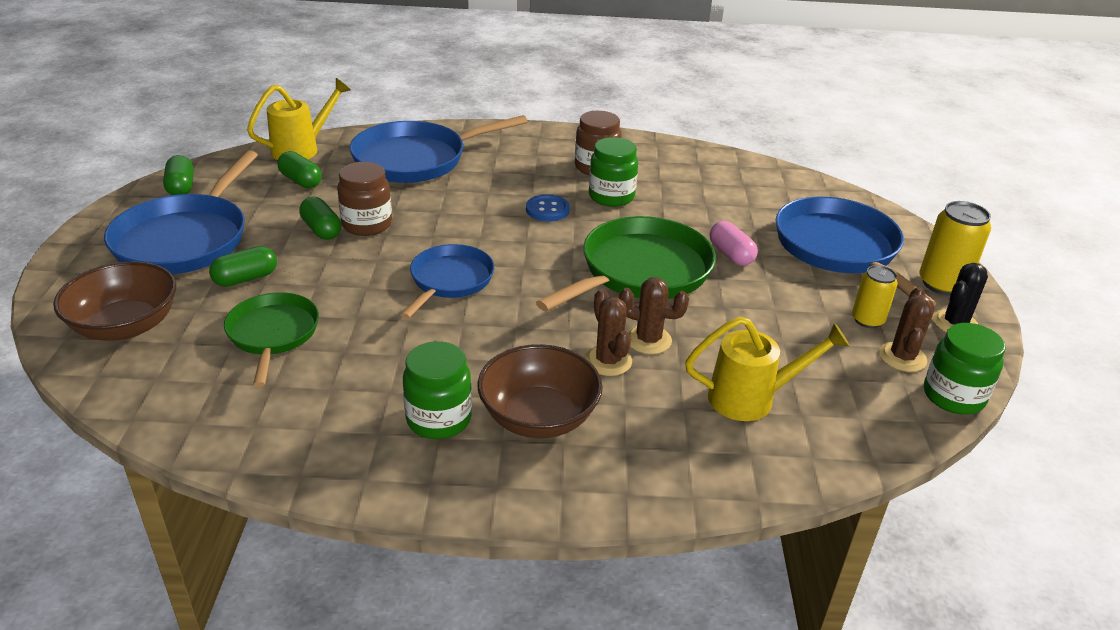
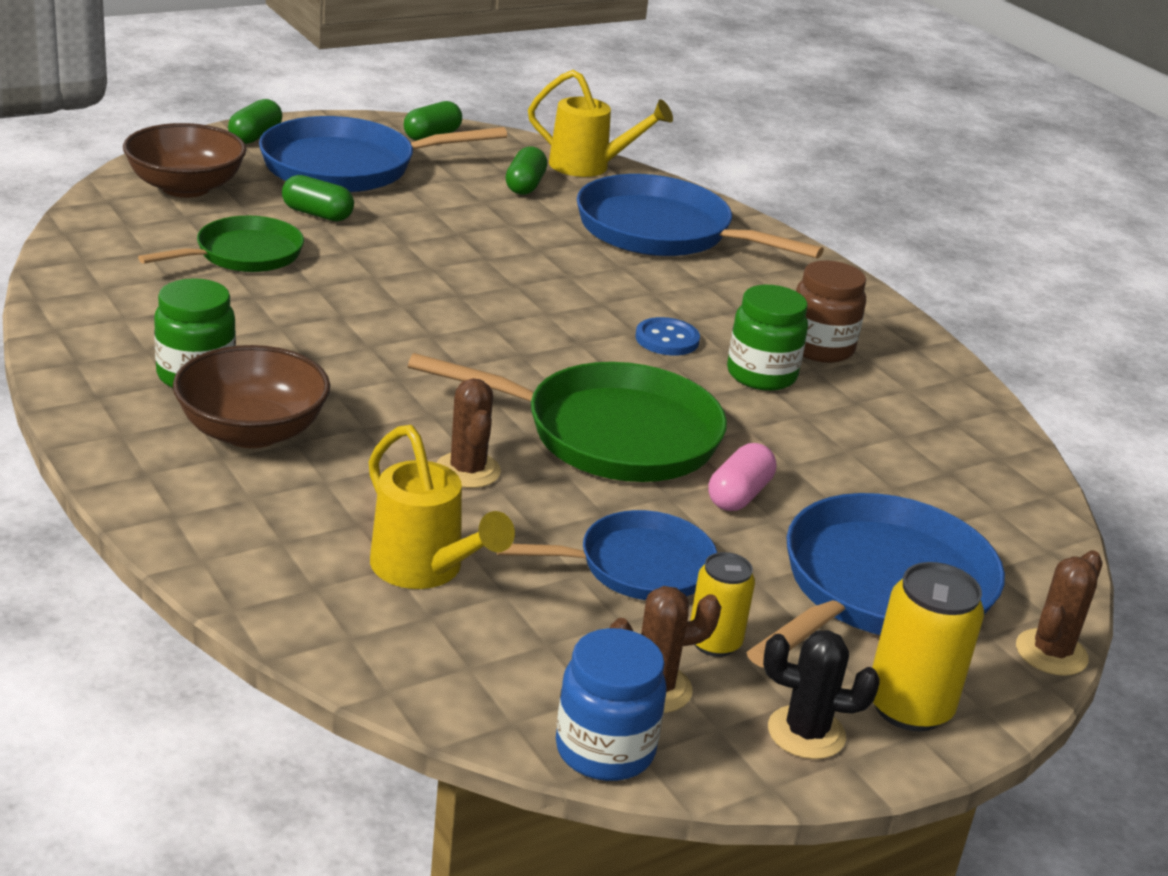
camera: 55 degrees right, 5 degrees down
green capsule [299,197,341,240] -> green capsule moved to [228,99,282,144]
brown jar [337,162,392,236] -> none
blue pan [401,244,494,319] -> blue pan moved to [496,510,717,600]
brown cactus [585,289,632,376] -> brown cactus moved to [1016,550,1102,676]
green jar [924,323,1006,415] -> blue jar [556,628,667,781]

